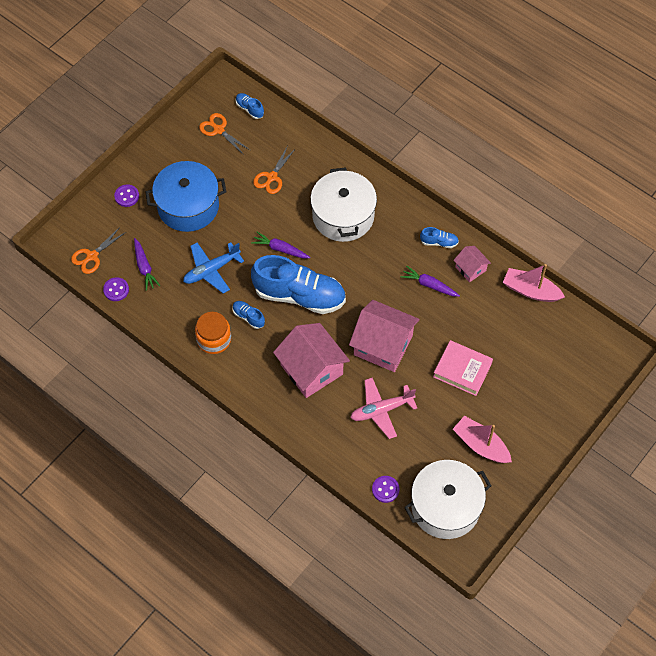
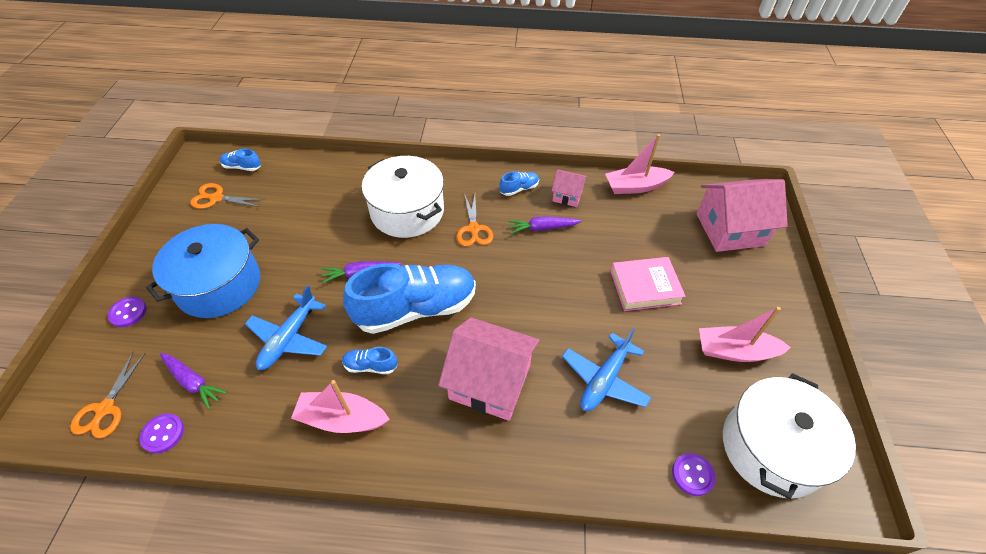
camera: 35 degrees left, 10 degrees down
orange jar [195,312,231,354] -> pink boat [291,380,390,433]
orange scissors [253,146,296,194] -> orange scissors moved to [457,193,493,246]
pink house [349,300,419,372] -> pink house moved to [696,179,788,252]
pink plane [350,378,417,439] -> blue plane [562,329,651,411]

